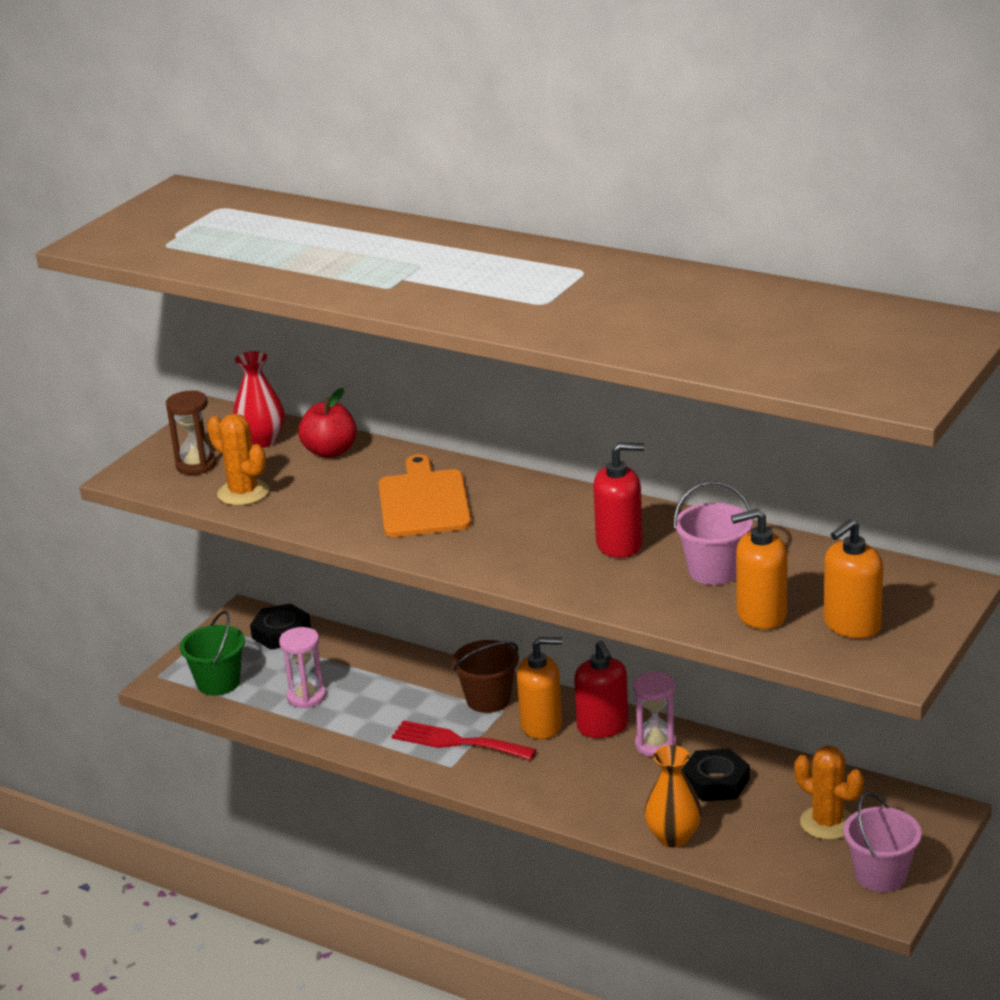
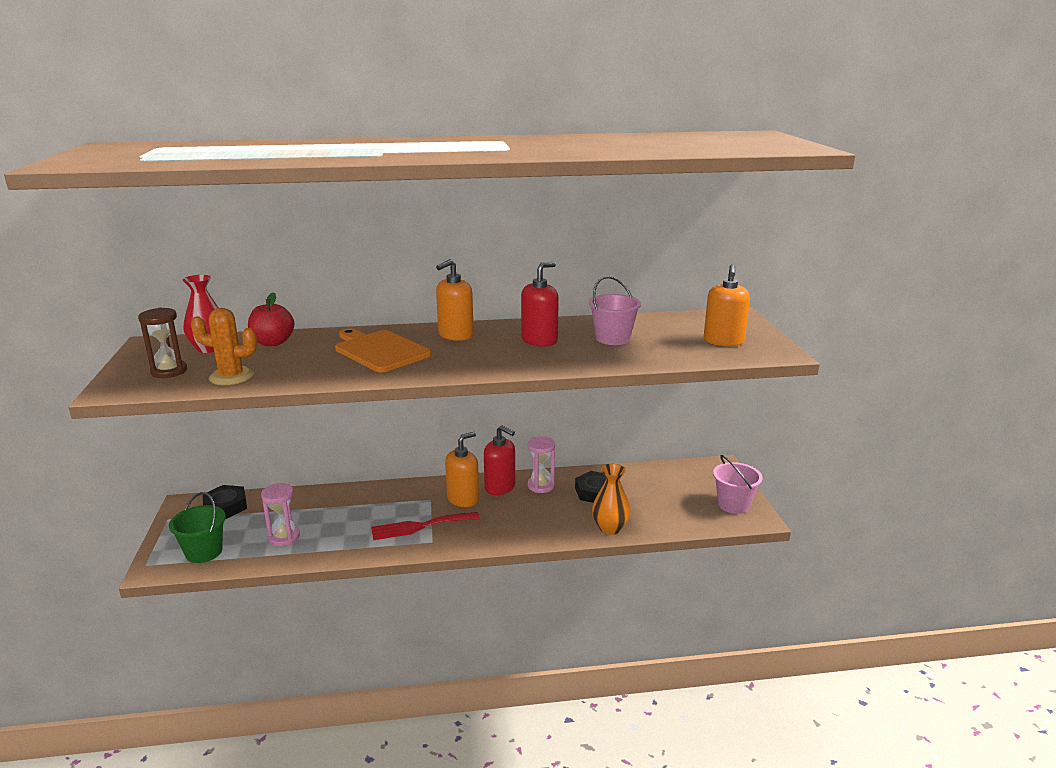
camera: 40 degrees left, 5 degrees down
brown bucket [452,640,519,713] -> none
orange soap dispenser [731,509,788,629] -> orange soap dispenser moved to [436,259,474,341]
orange cactus [795,745,864,840] -> none

